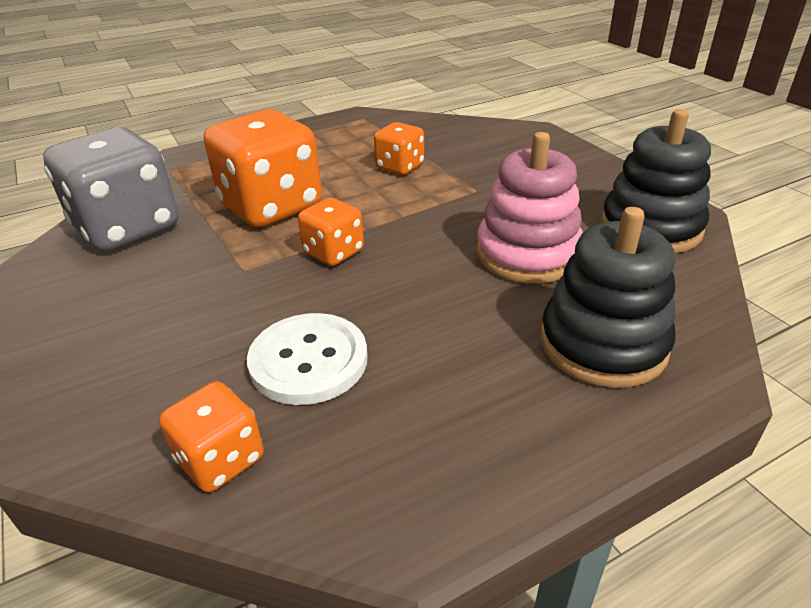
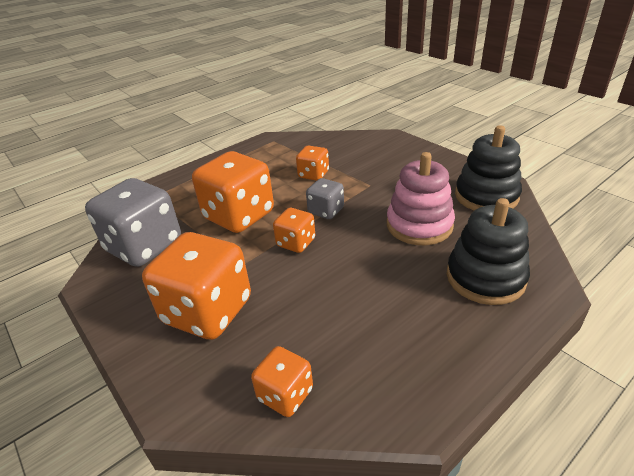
camera: 10 degrees left, 0 degrees up
white button [247,313,368,405] -> none
none -> orange dice [142,232,251,340]
none -> grey dice [306,178,344,219]

